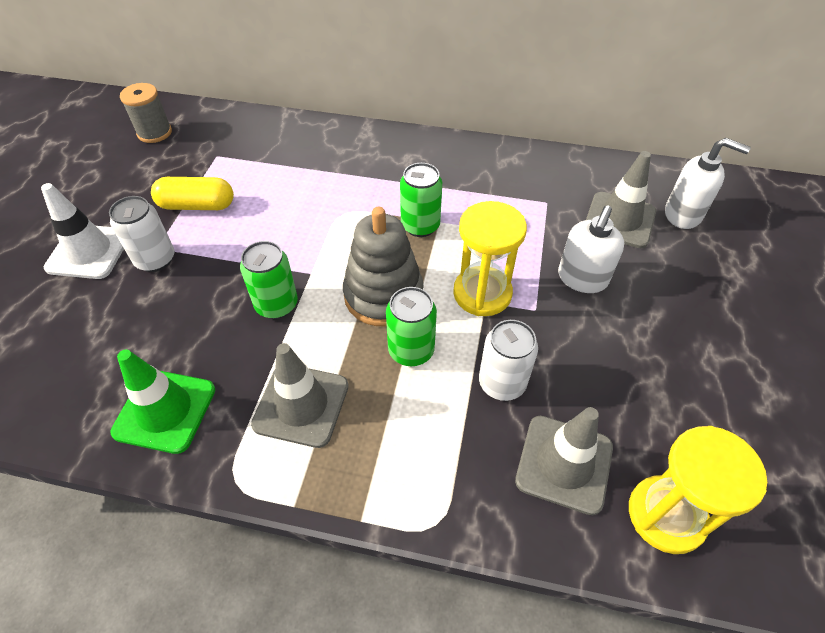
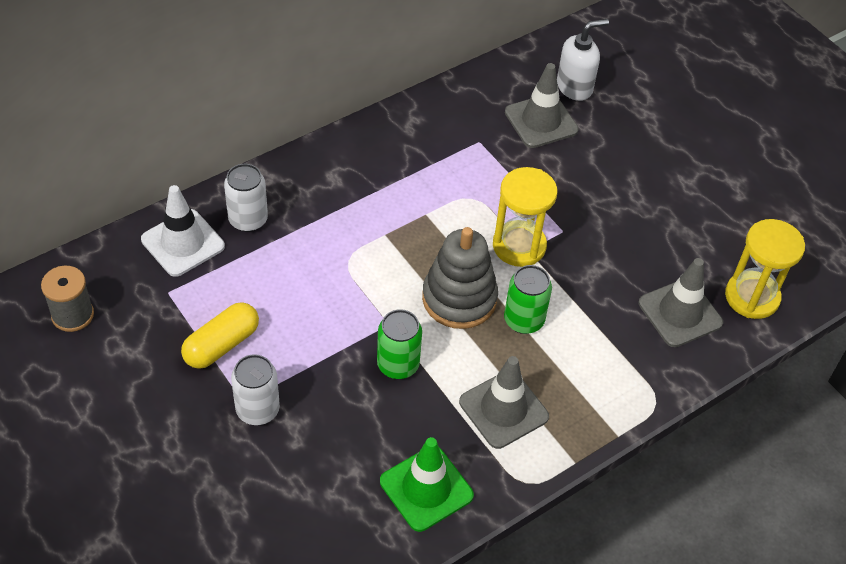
camera: 50 degrees left, 0 degrees up
white traffic cone [41,183,124,279] -> white traffic cone moved to [141,185,225,277]
green can [400,163,442,237] -> none
white can [479,320,538,401] -> white can moved to [224,164,268,232]
white soap dispenser [558,206,624,293] -> none

